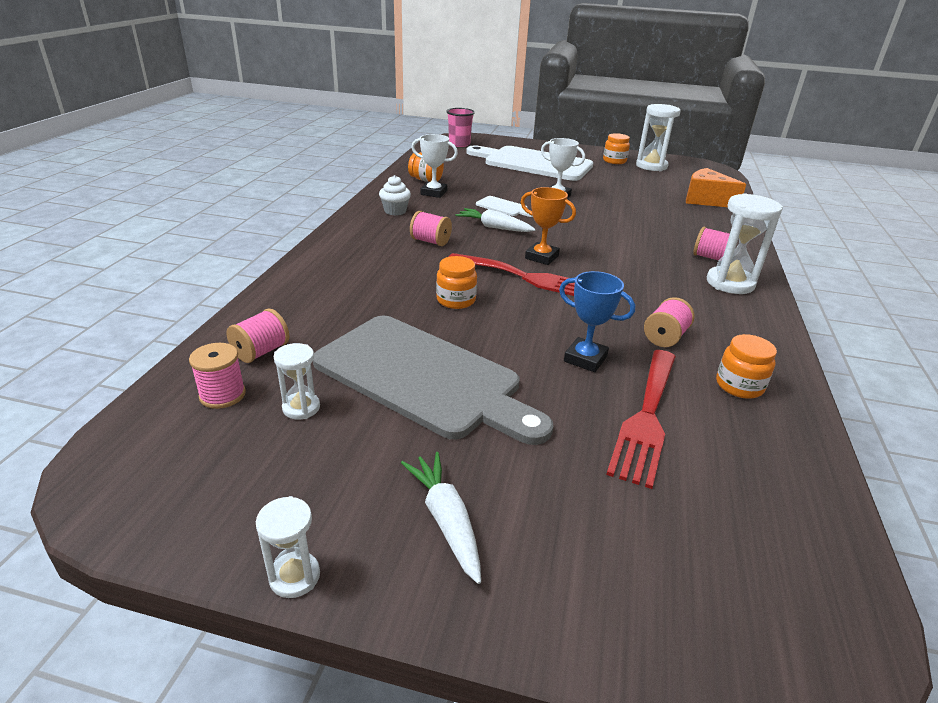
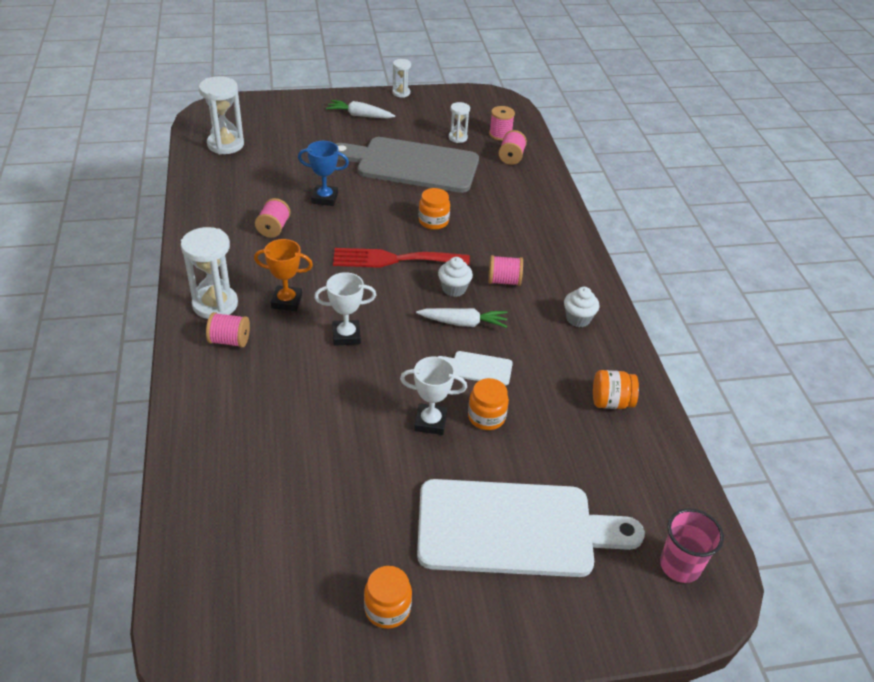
camera: 155 degrees right, 10 degrees up
white carrot [401,452,481,584] -> white carrot turned 150 degrees clockwise [326,100,395,119]
white trophy [411,134,458,198] -> white trophy moved to [314,272,376,346]
orange trophy [521,187,576,265] -> orange trophy moved to [254,239,313,311]
red fork [606,350,676,489] -> none
white hourglass [636,104,680,171] -> white hourglass moved to [199,76,244,154]
orange cheese [686,168,746,207] -> none
orange jar [716,334,777,399] -> orange jar moved to [468,378,509,430]
none -> white cupcake [438,257,473,297]

